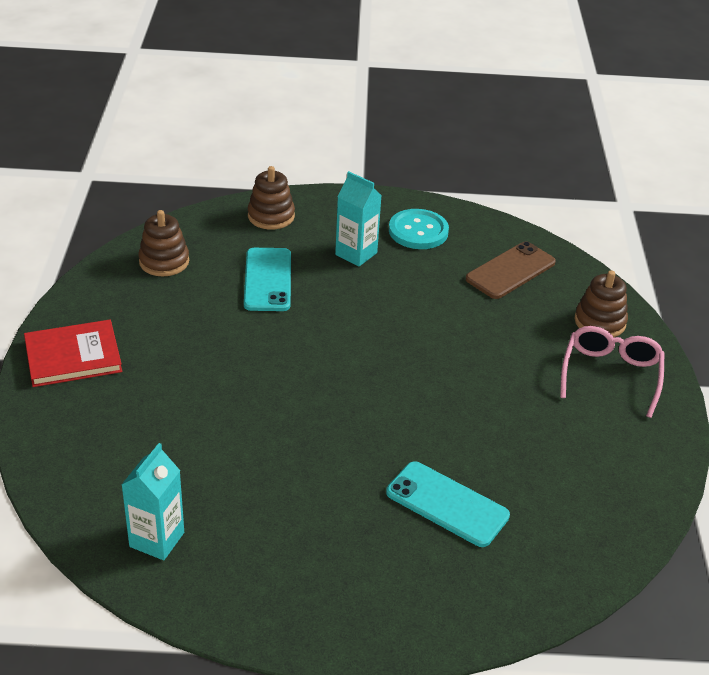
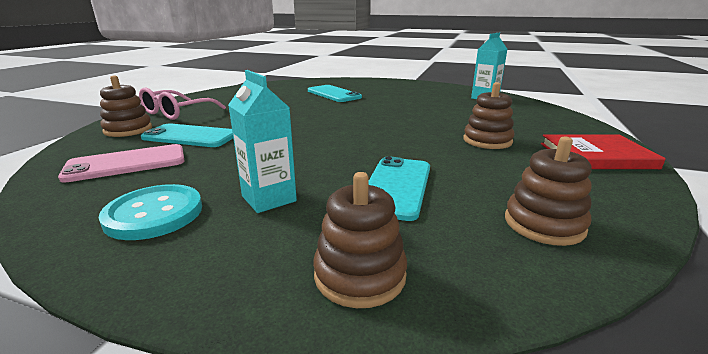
camera: 160 degrees left, 15 degrees down
brown phone [466,241,556,299] -> pink phone [58,144,184,183]
none -> turquoise phone [141,123,233,147]
none -> brown stacking toy [464,82,514,149]

